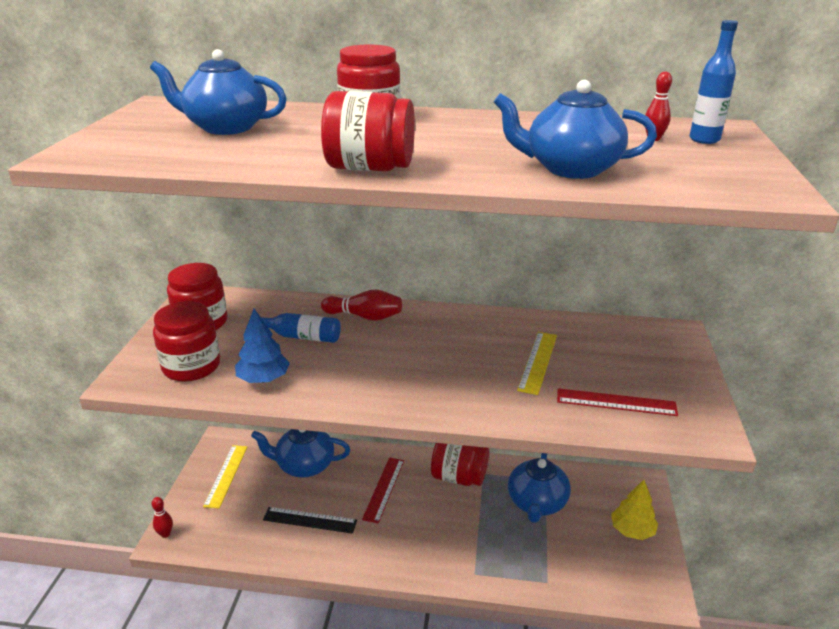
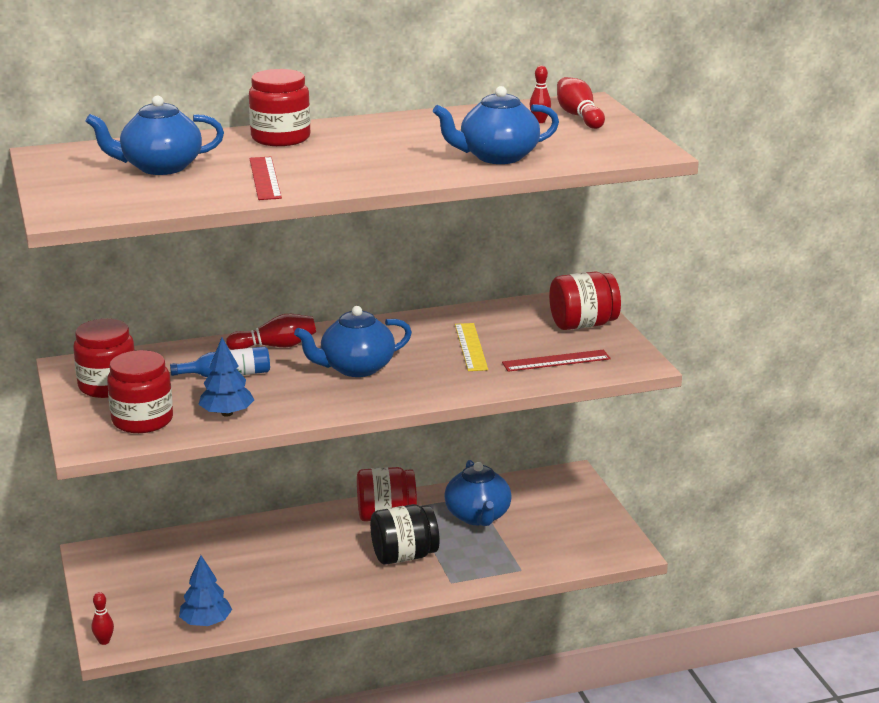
camera: 25 degrees left, 5 degrees down
yellow ruler [203,445,247,509] -> none
blue teapot [251,429,350,477] -> blue teapot moved to [294,306,412,377]
black ruler [263,507,357,534] -> none
red jar [321,91,415,171] -> red jar moved to [549,271,621,330]
red ruler [362,457,404,523] -> red ruler moved to [249,156,282,200]
yellow tree [611,480,658,540] -> none
blue bottle [689,20,738,144] -> red bowling pin [557,77,605,129]
none -> blue tree [179,555,232,626]
none -> black jar [370,504,440,565]

